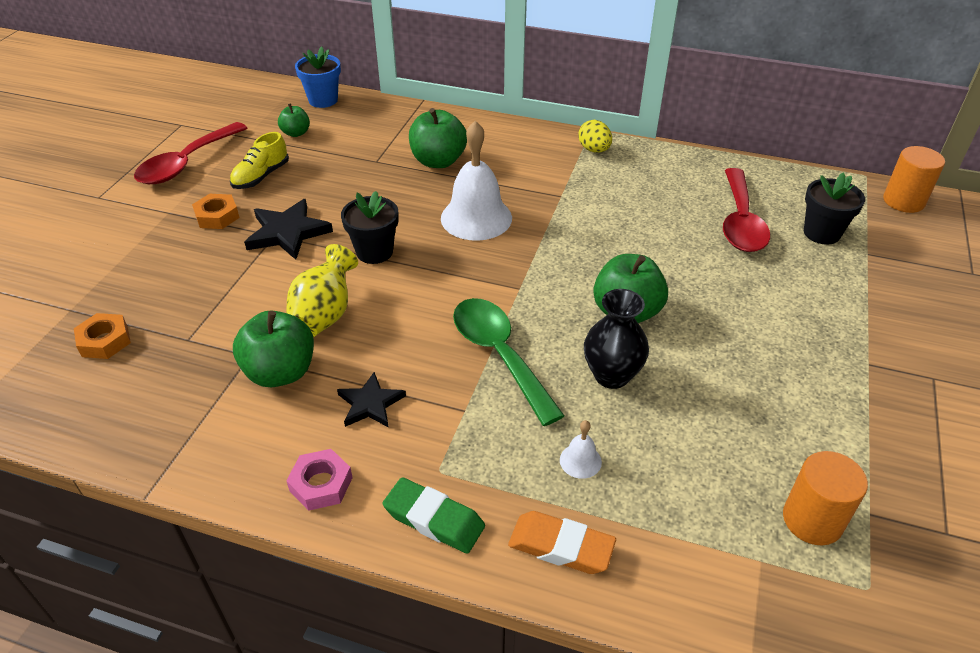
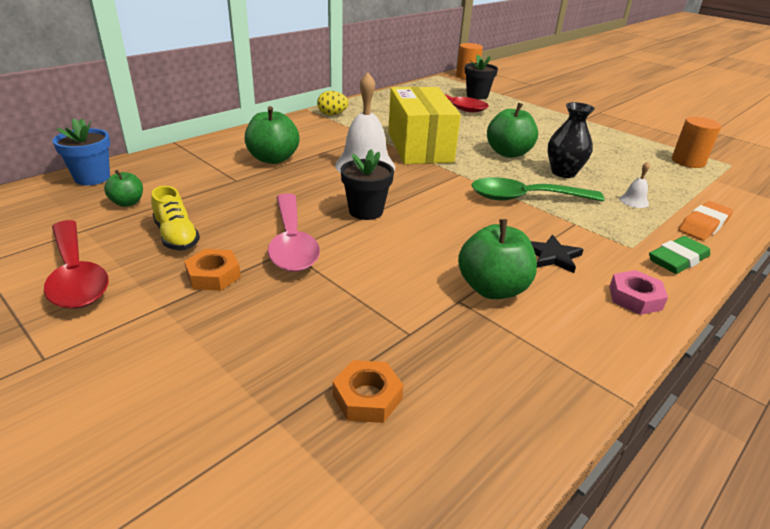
camera: 65 degrees left, 10 degrees down
black star [244,199,333,260] -> pink spoon [268,193,320,272]
yellow vase [286,244,358,337] -> none
none -> yellow box [388,87,461,164]

